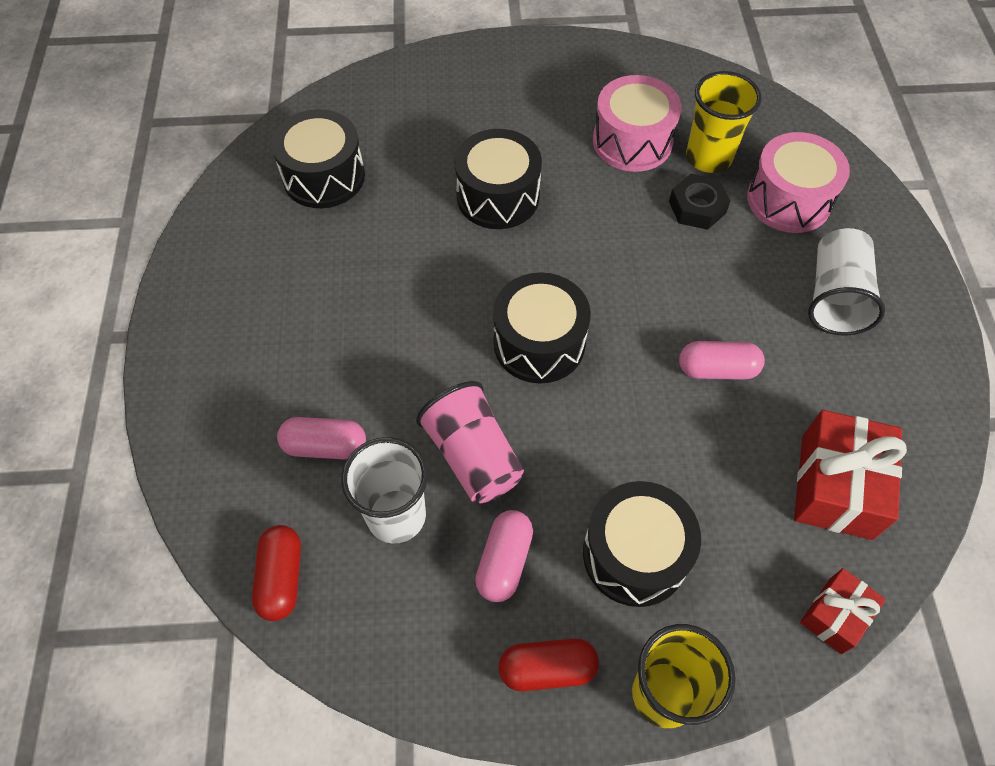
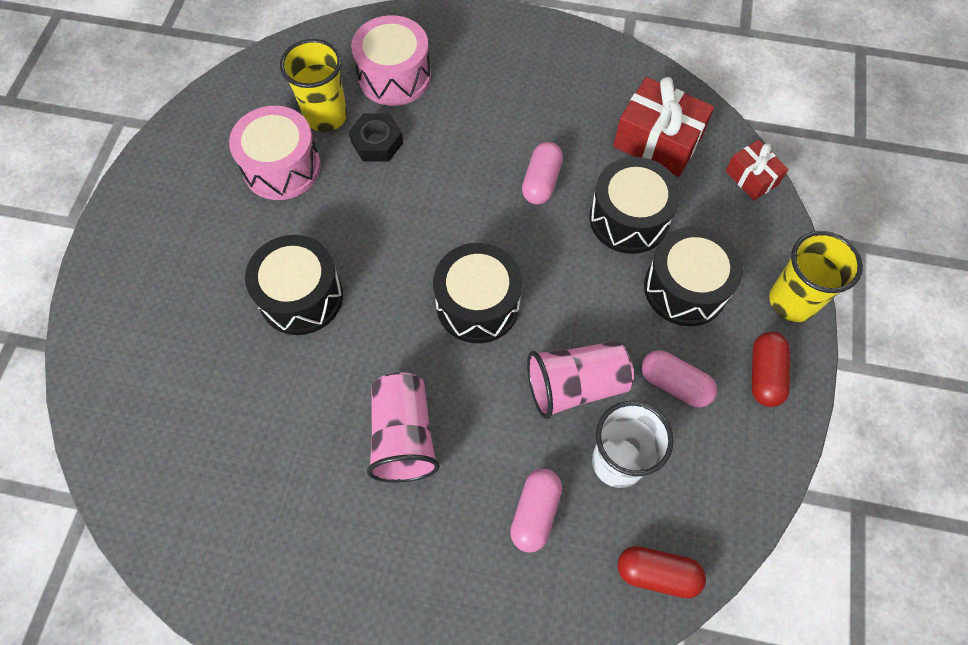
camera: 75 degrees left, 5 degrees up
black drum [271,109,365,208] -> black drum moved to [589,157,680,254]
white cup [808,228,885,336] -> none
none -> pink cup [367,372,440,483]

